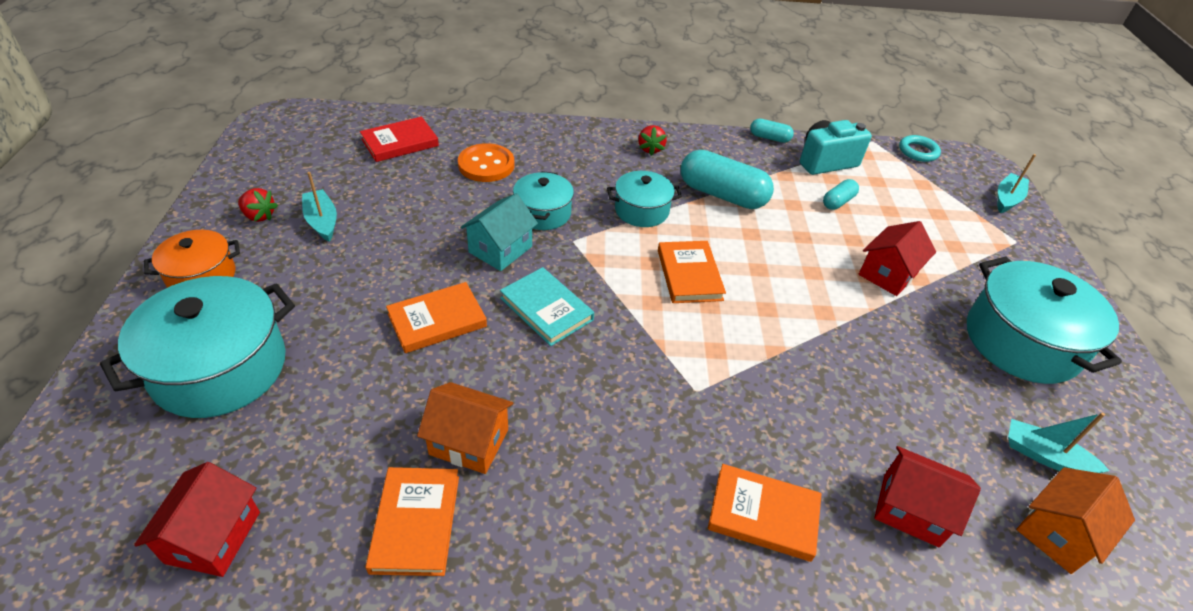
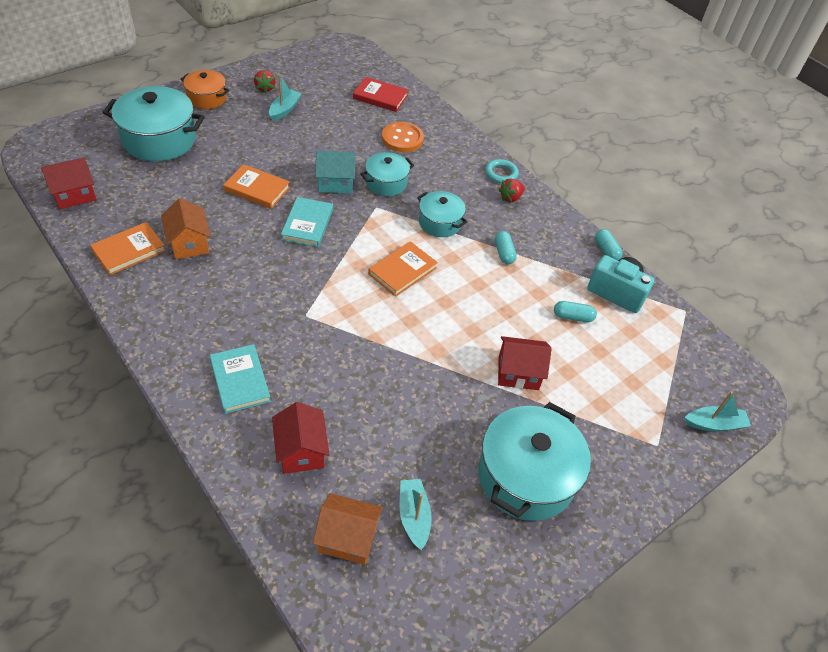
camera: 50 degrees right, 5 degrees up
turquoise capsule [681,150,774,209] -> turquoise capsule [495,231,517,265], size x0.50
orange book [708,464,822,562] -> turquoise book [210,344,271,414]
turquoise ring [899,135,941,162] -> turquoise ring moved to [485,159,519,184]

